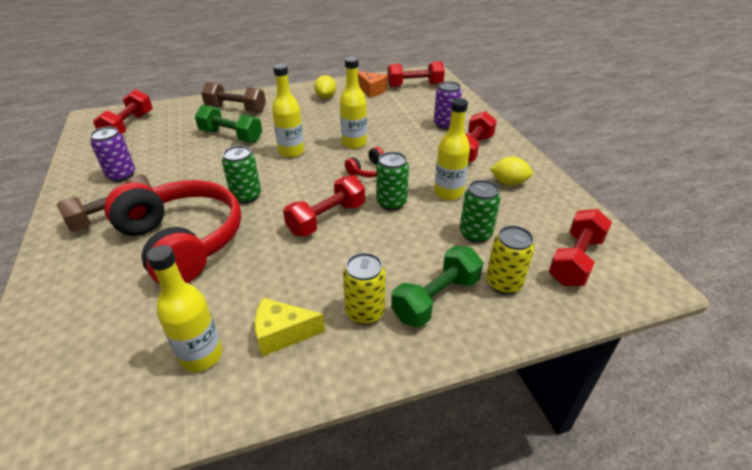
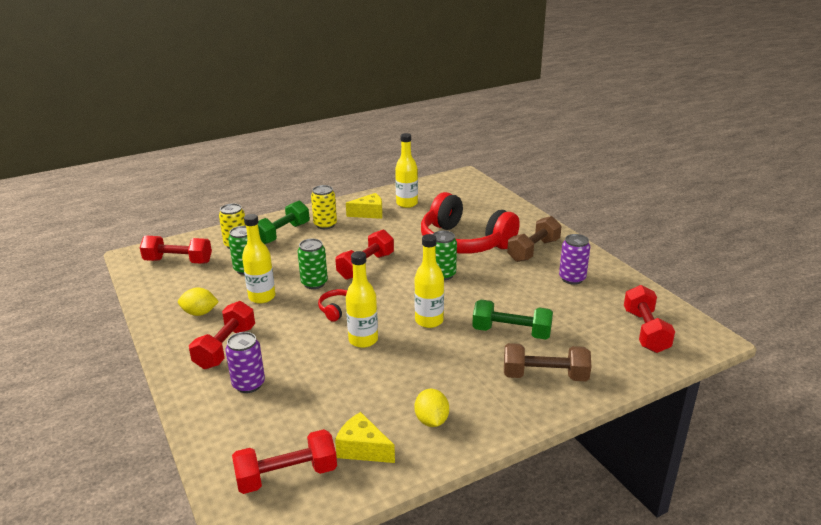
camera: 170 degrees right, 10 degrees down
orange cheese [358,71,387,98] -> yellow cheese [335,412,395,463]
red dumbbell [548,209,612,286] -> red dumbbell turned 75 degrees clockwise [140,235,212,264]

